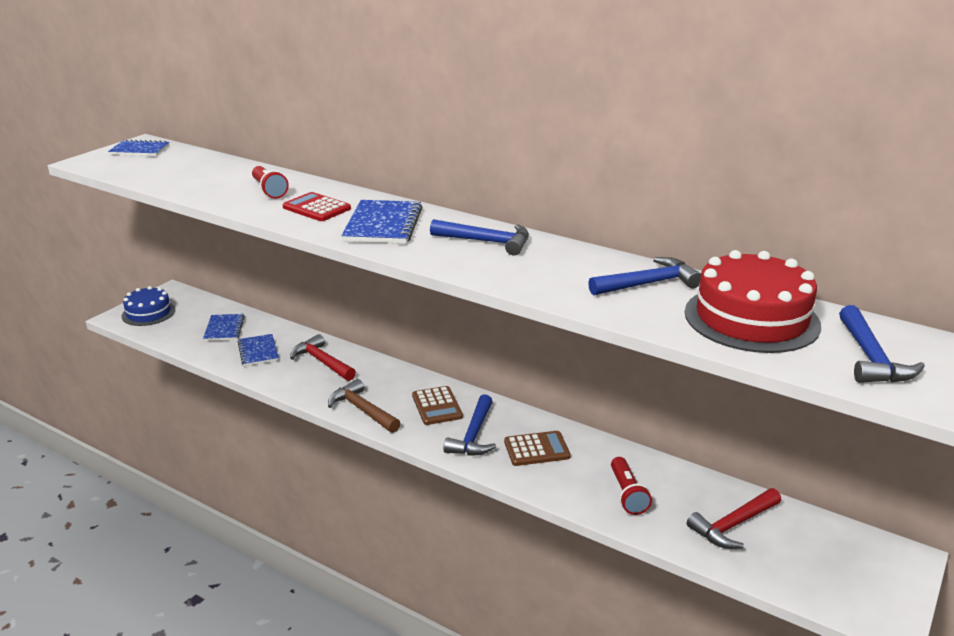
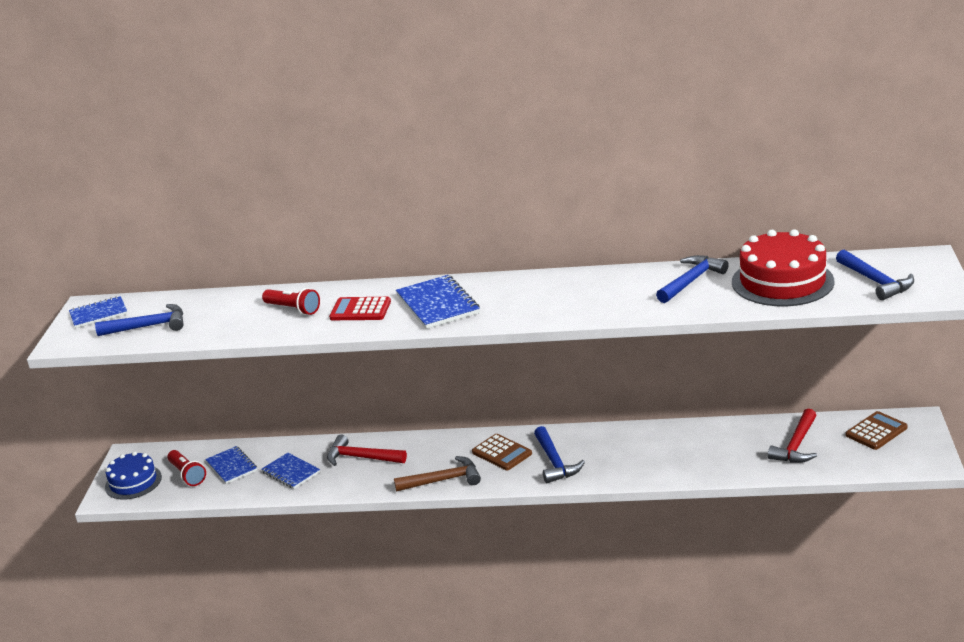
camera: 25 degrees left, 0 degrees up
brown hammer [328,379,401,433] -> brown hammer turned 150 degrees clockwise [394,456,481,492]
blue hammer [430,219,529,256] -> blue hammer moved to [95,304,184,336]
brown calculator [504,431,571,466] -> brown calculator moved to [846,411,908,450]
red flashlight [611,457,652,515] -> red flashlight moved to [167,450,206,486]

